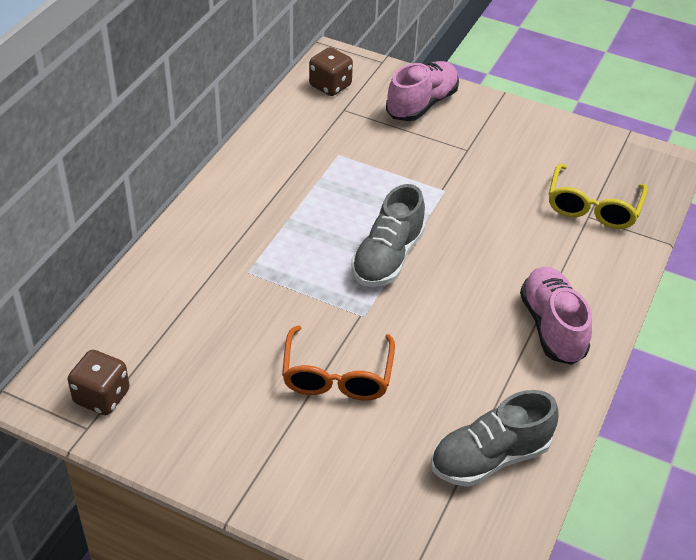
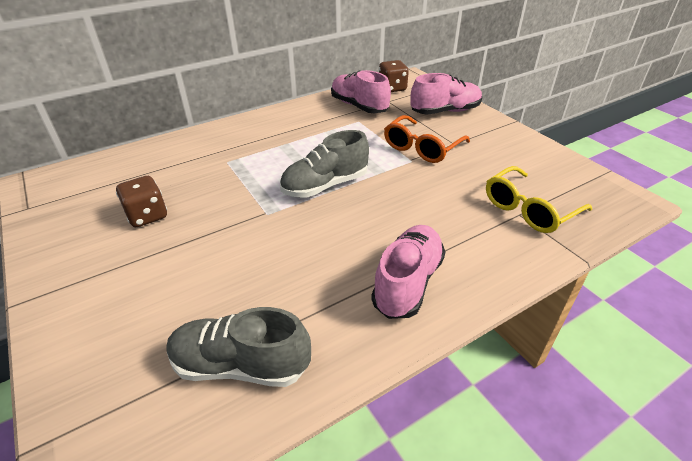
camera: 35 degrees right, 5 degrees down
brown dice [68,350,130,415] -> brown dice moved to [116,176,167,227]
orange glasses [282,325,395,400] -> orange glasses moved to [384,115,470,163]
none -> pink shoe [331,70,391,113]

